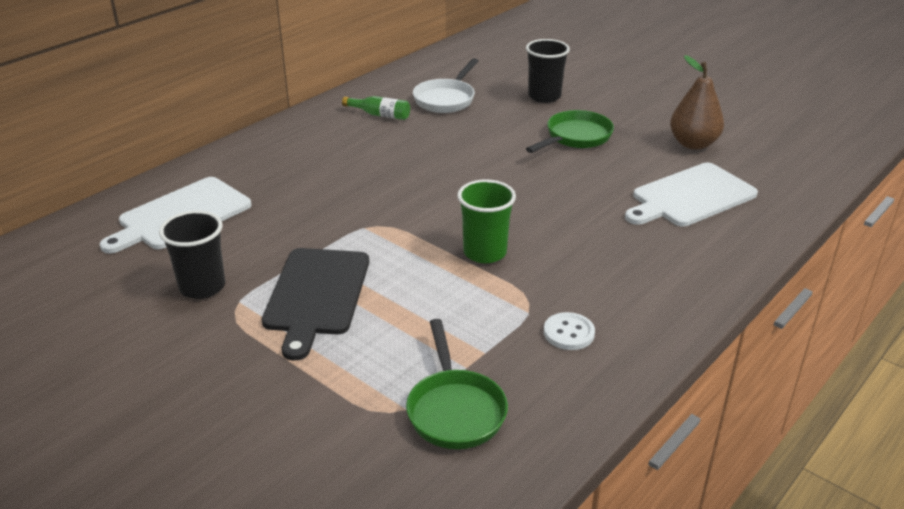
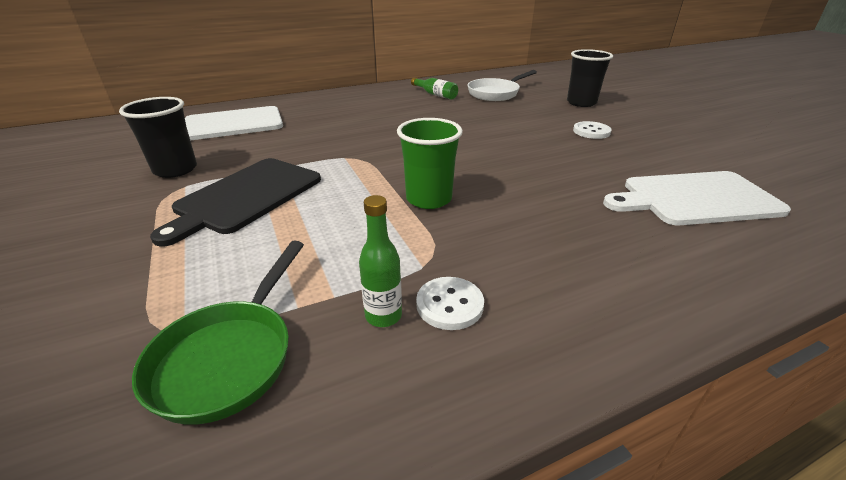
camera: 25 degrees right, 0 degrees up
green pan [526,110,614,153] -> white button [573,121,611,139]
brown pear [670,55,724,150] -> none
none -> green bottle [359,195,402,327]

